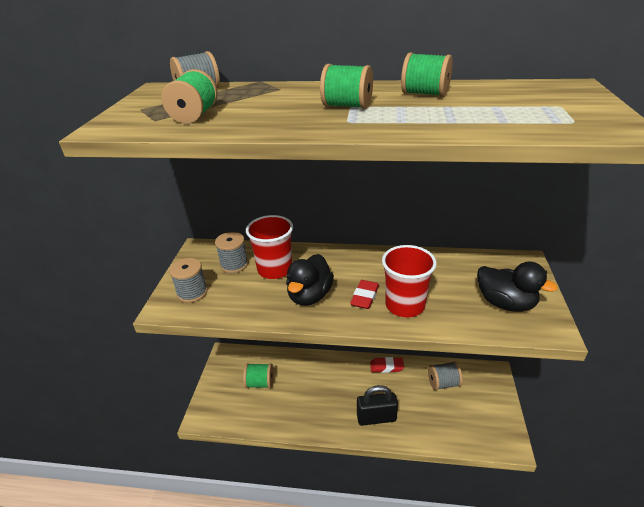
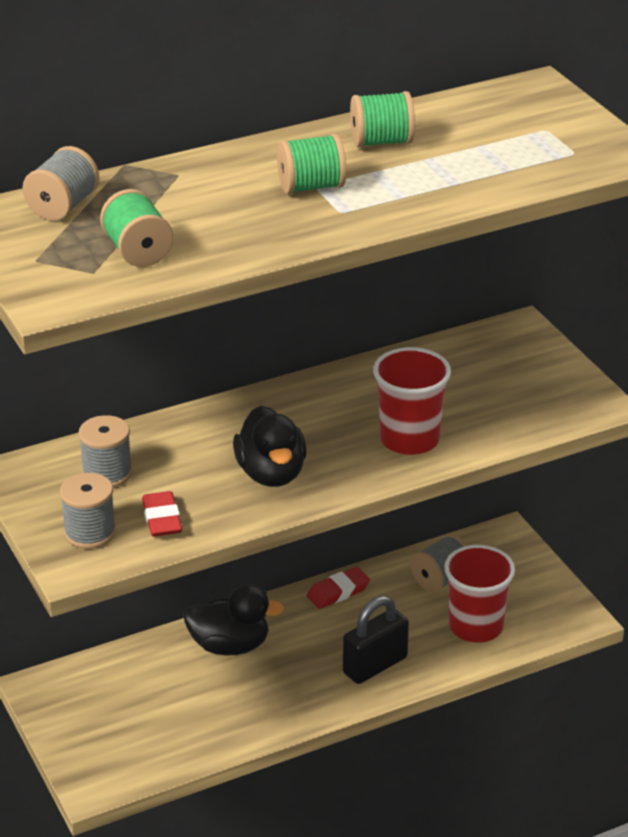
camera: 35 degrees left, 0 degrees up
green spool [243,363,274,388] -> none
red cup [246,215,293,279] -> red cup moved to [444,545,515,643]
red eraser [350,280,379,309] -> red eraser moved to [142,491,182,537]
black duck [477,262,558,312] -> black duck moved to [183,584,284,656]

